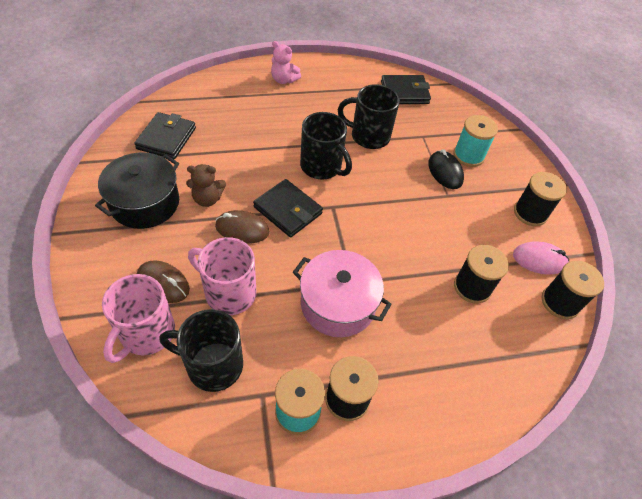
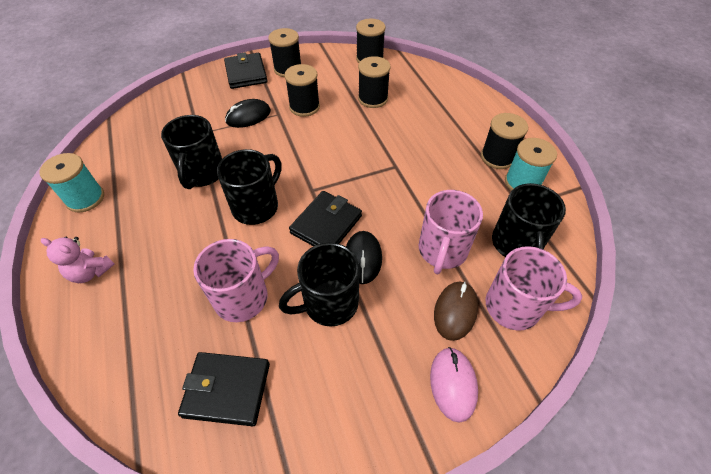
camera: 95 degrees left, 0 degrees up
black pot [95,153,179,229] -> none
brown teddy bear [186,164,226,207] -> black mug [279,243,360,326]
brown mouse [215,210,269,244] -> black mouse [346,231,382,284]
pink teddy bear [271,41,301,84] -> pink teddy bear turned 90 degrees clockwise [41,237,114,283]
pink pot [293,250,392,337] -> none
black wallet [381,75,431,104] -> black wallet moved to [224,52,268,89]
turquoise spool [453,115,498,167] -> turquoise spool moved to [40,153,104,212]
pink mouse [513,241,569,275] -> pink mouse moved to [430,347,478,423]
none -> pink mug [193,239,279,322]
none -> black spool [284,64,320,117]

